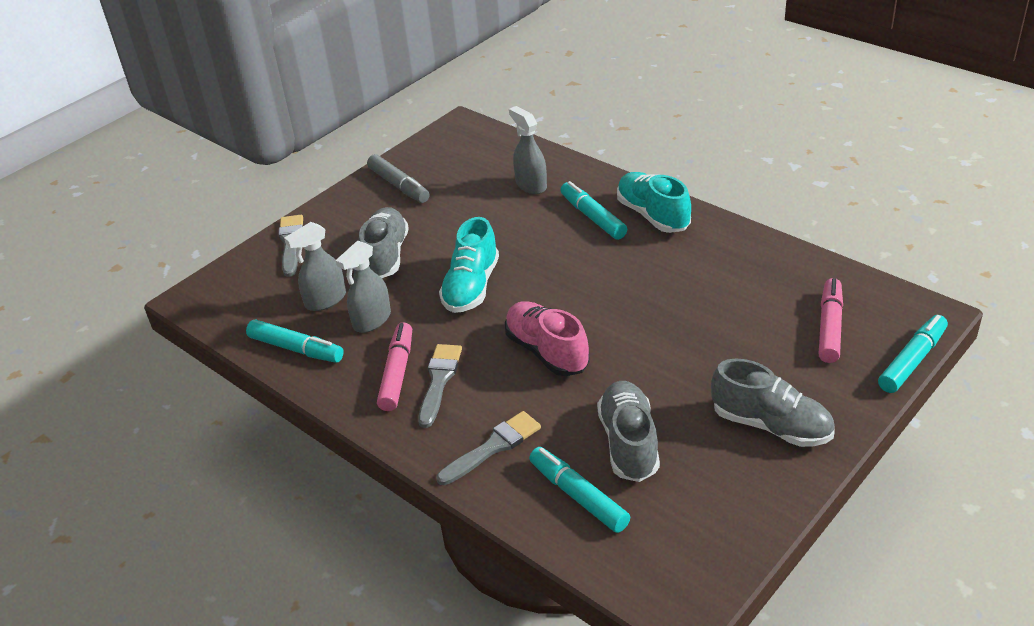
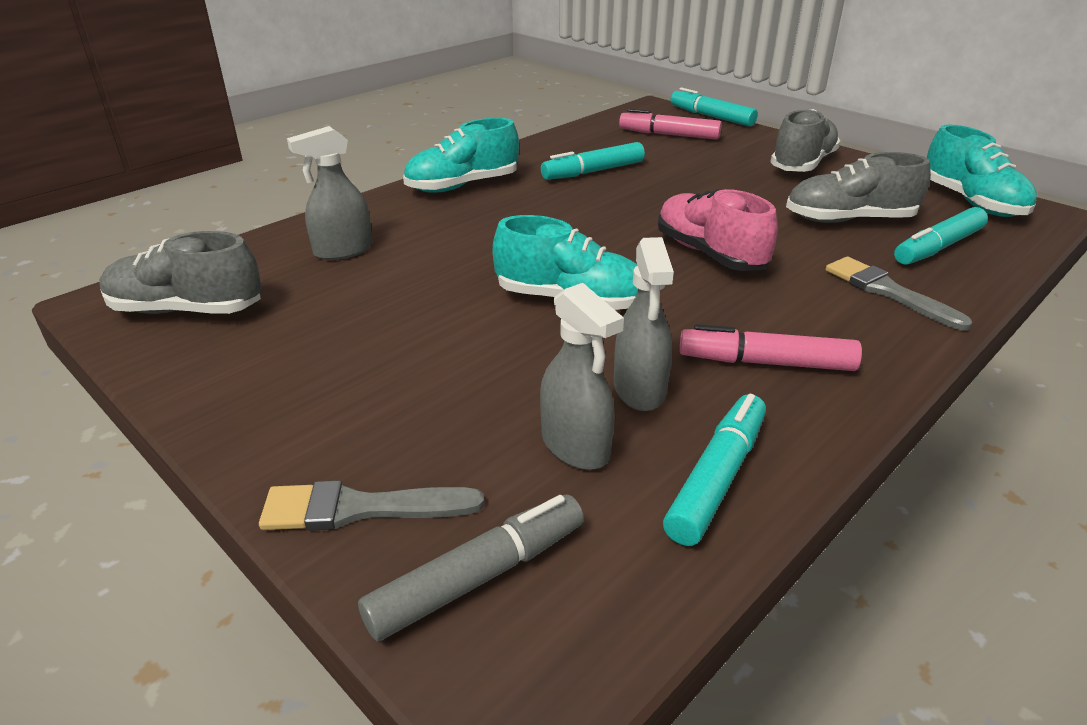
camera: 90 degrees left, 5 degrees down
grey spray bottle [336,240,391,333] -> grey spray bottle turned 45 degrees clockwise [614,237,674,411]
grey shoe [359,207,409,278] -> grey shoe moved to [99,231,262,314]
grey marker [367,154,430,203] -> grey marker moved to [358,495,584,642]
grey brush [418,344,462,428] -> none
pink shoe [505,301,590,376] -> pink shoe turned 90 degrees clockwise [658,189,778,271]
turquoise marker [560,181,627,240] -> turquoise marker moved to [541,142,645,180]
none -> turquoise shoe [927,124,1037,217]

